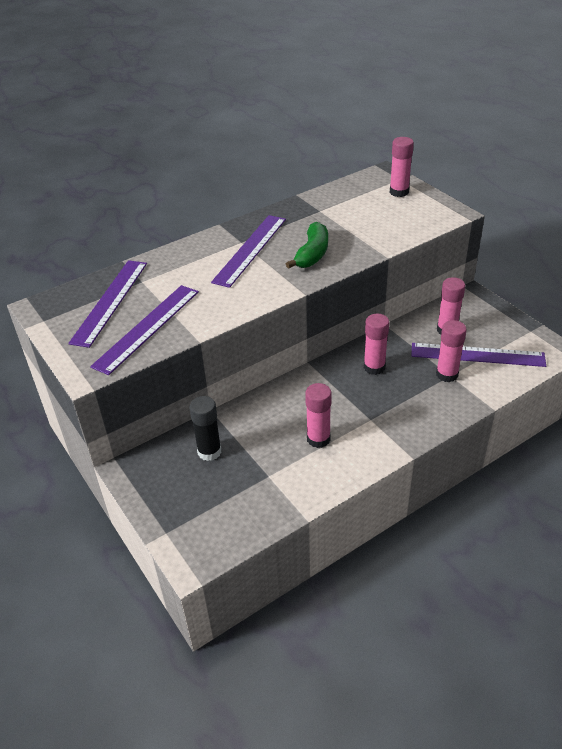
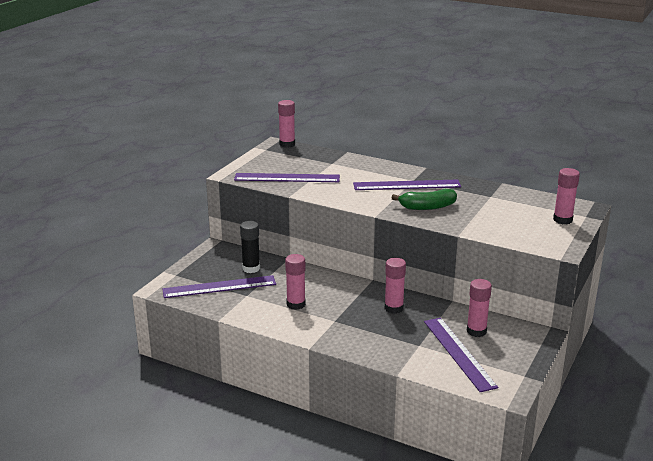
camera: 60 degrees right, 15 degrees down
purple ruler [68,260,147,348] -> purple ruler moved to [163,275,276,298]
pink glue stick [436,320,467,382] -> pink glue stick moved to [278,100,295,148]

